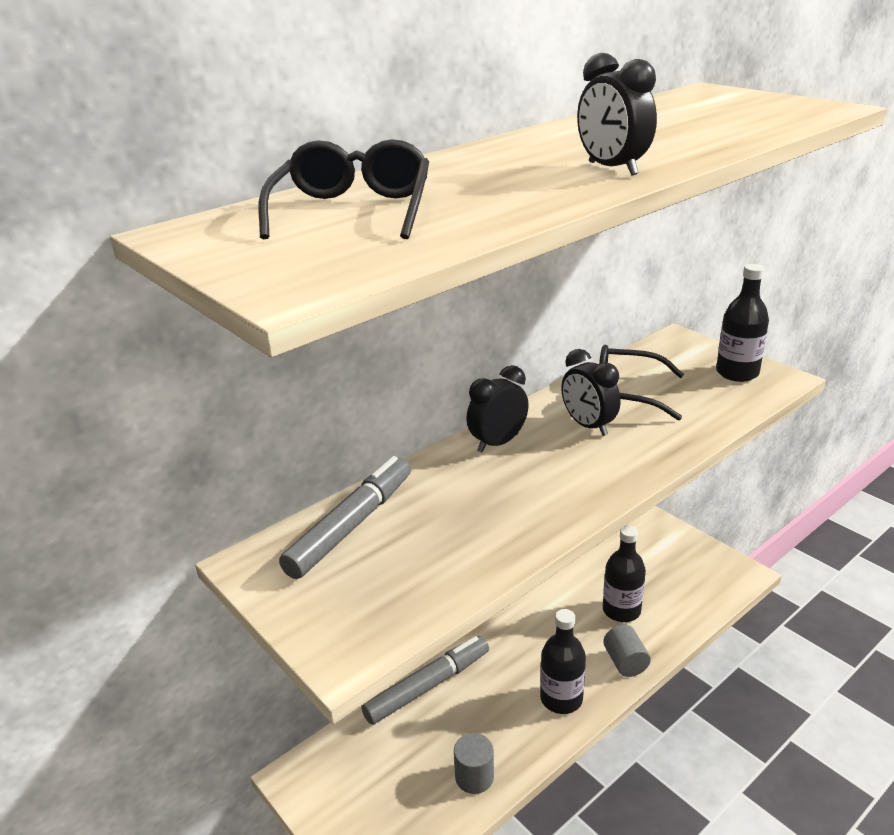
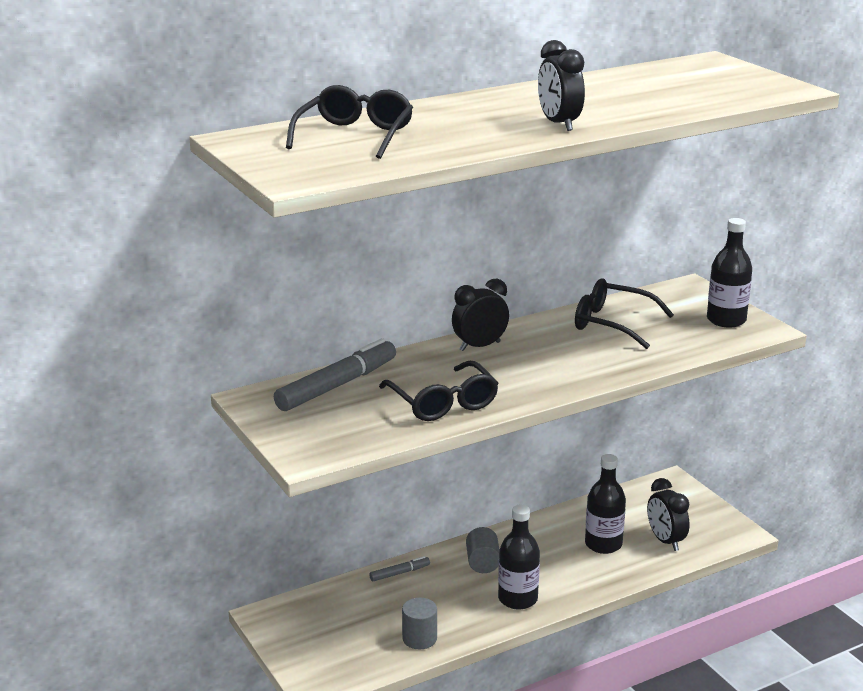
camera: 10 degrees right, 5 degrees down
grey marker [361,636,489,725] -> grey marker [369,556,430,581], size x0.47
black clock [561,349,620,436] -> black clock moved to [647,478,690,551]
grey cylinder [603,625,651,677] -> grey cylinder moved to [466,527,499,573]
none -> black glasses [379,361,499,421]

